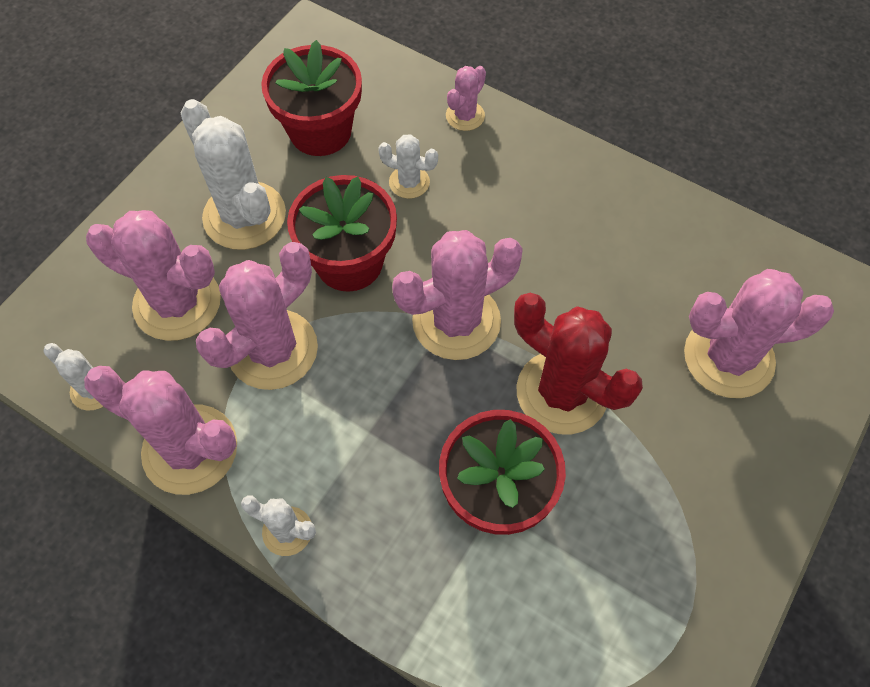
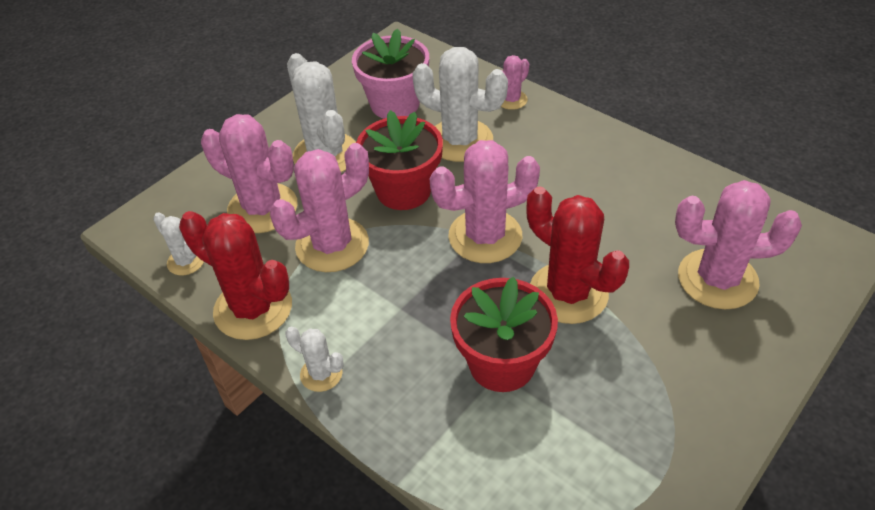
camera: 10 degrees right, 15 degrees down
pink cactus [84,366,237,495] -> red cactus [179,211,292,340]
red flower pot [261,40,362,156] -> pink flower pot [352,28,429,119]
white cactus [378,134,438,199] -> white cactus [412,47,508,162], size x1.98

